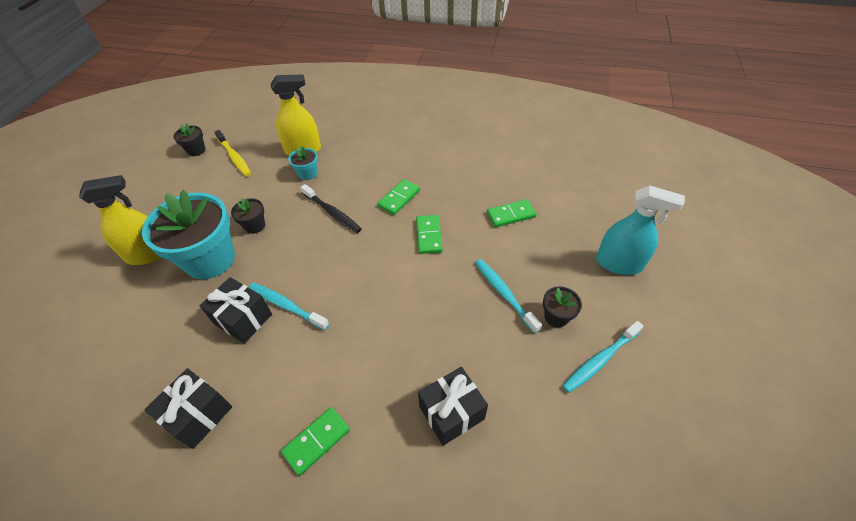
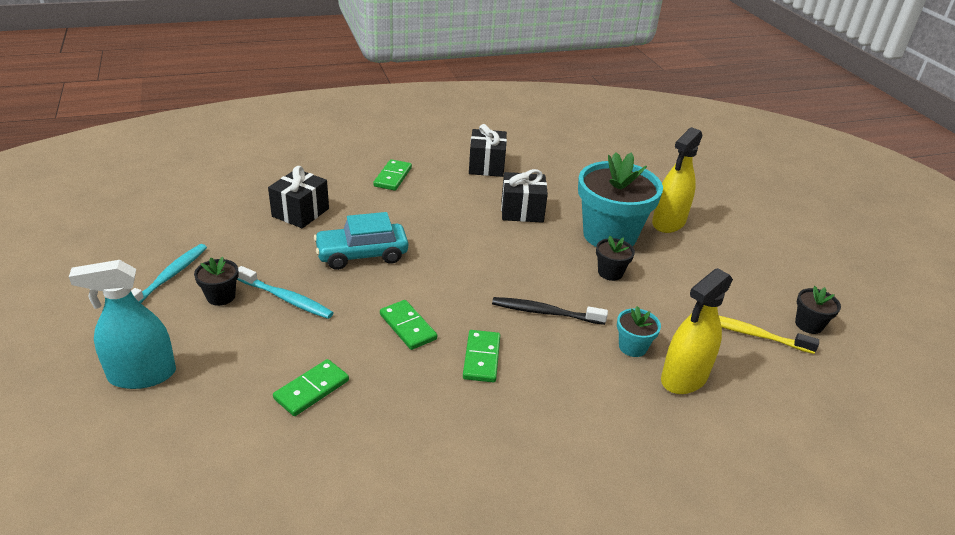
camera: 145 degrees right, 15 degrees down
turquoise toothbrush [249,283,329,330] -> none
none -> turquoise car [314,212,408,270]

